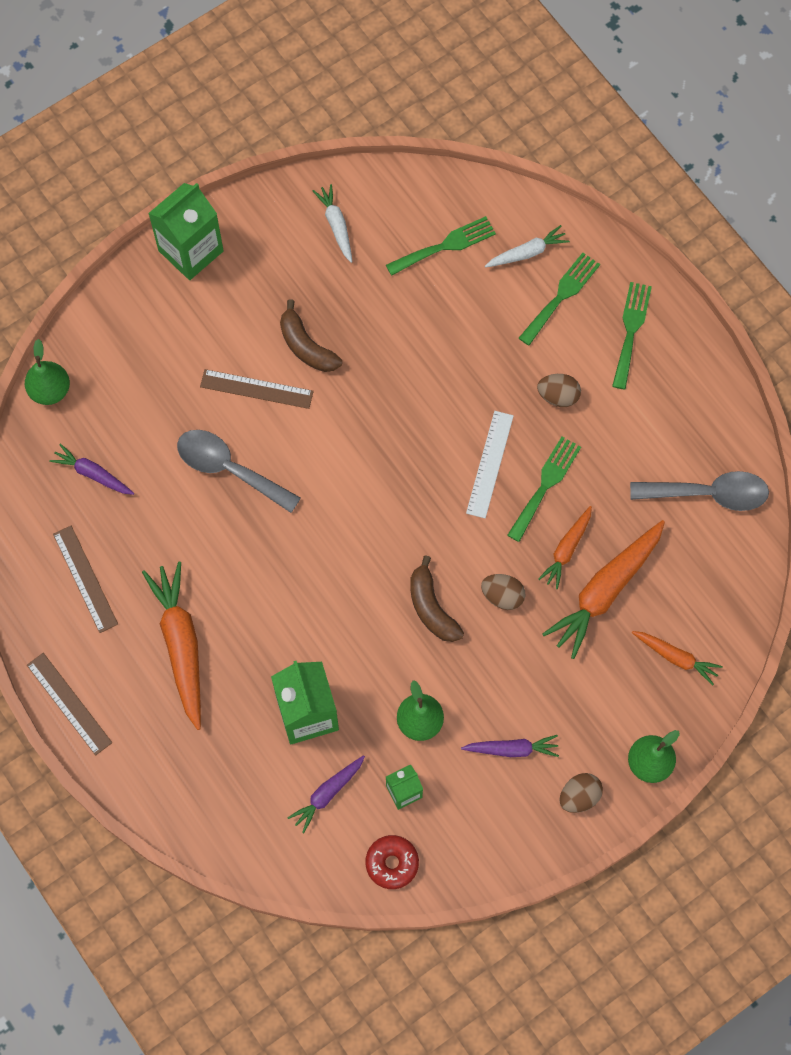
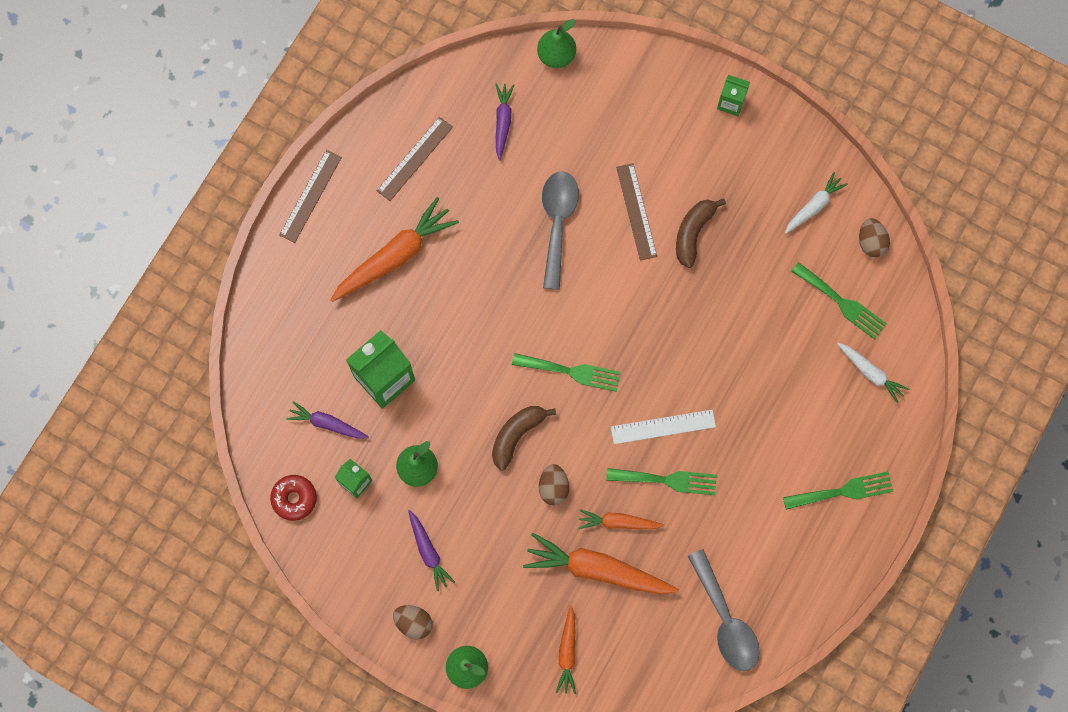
camera: 65 degrees right, 5 degrees up
green carton [148,183,224,280] -> green carton [717,75,750,116], size x0.53
green fork [519,253,600,345] -> green fork moved to [512,353,621,392]
brown egg [537,374,581,407] -> brown egg moved to [859,218,890,258]

